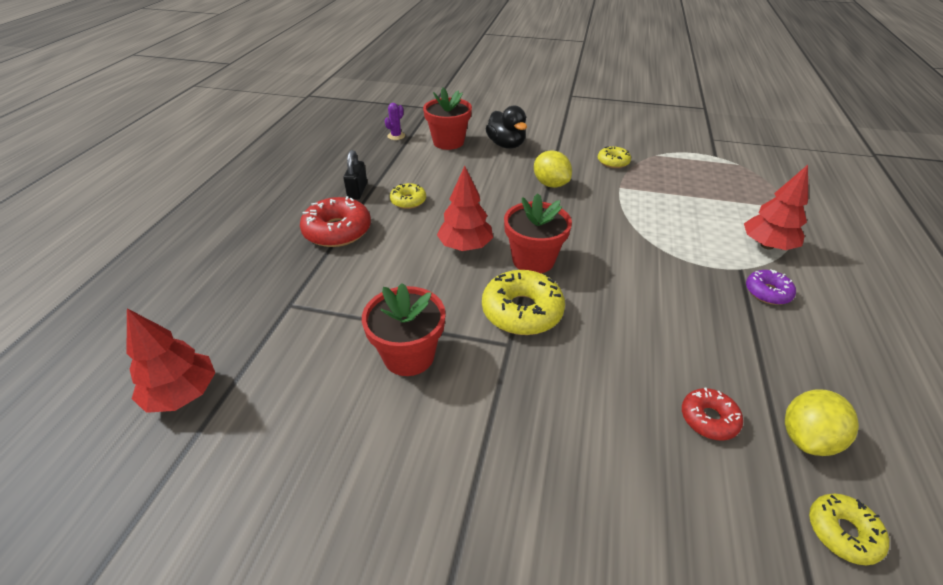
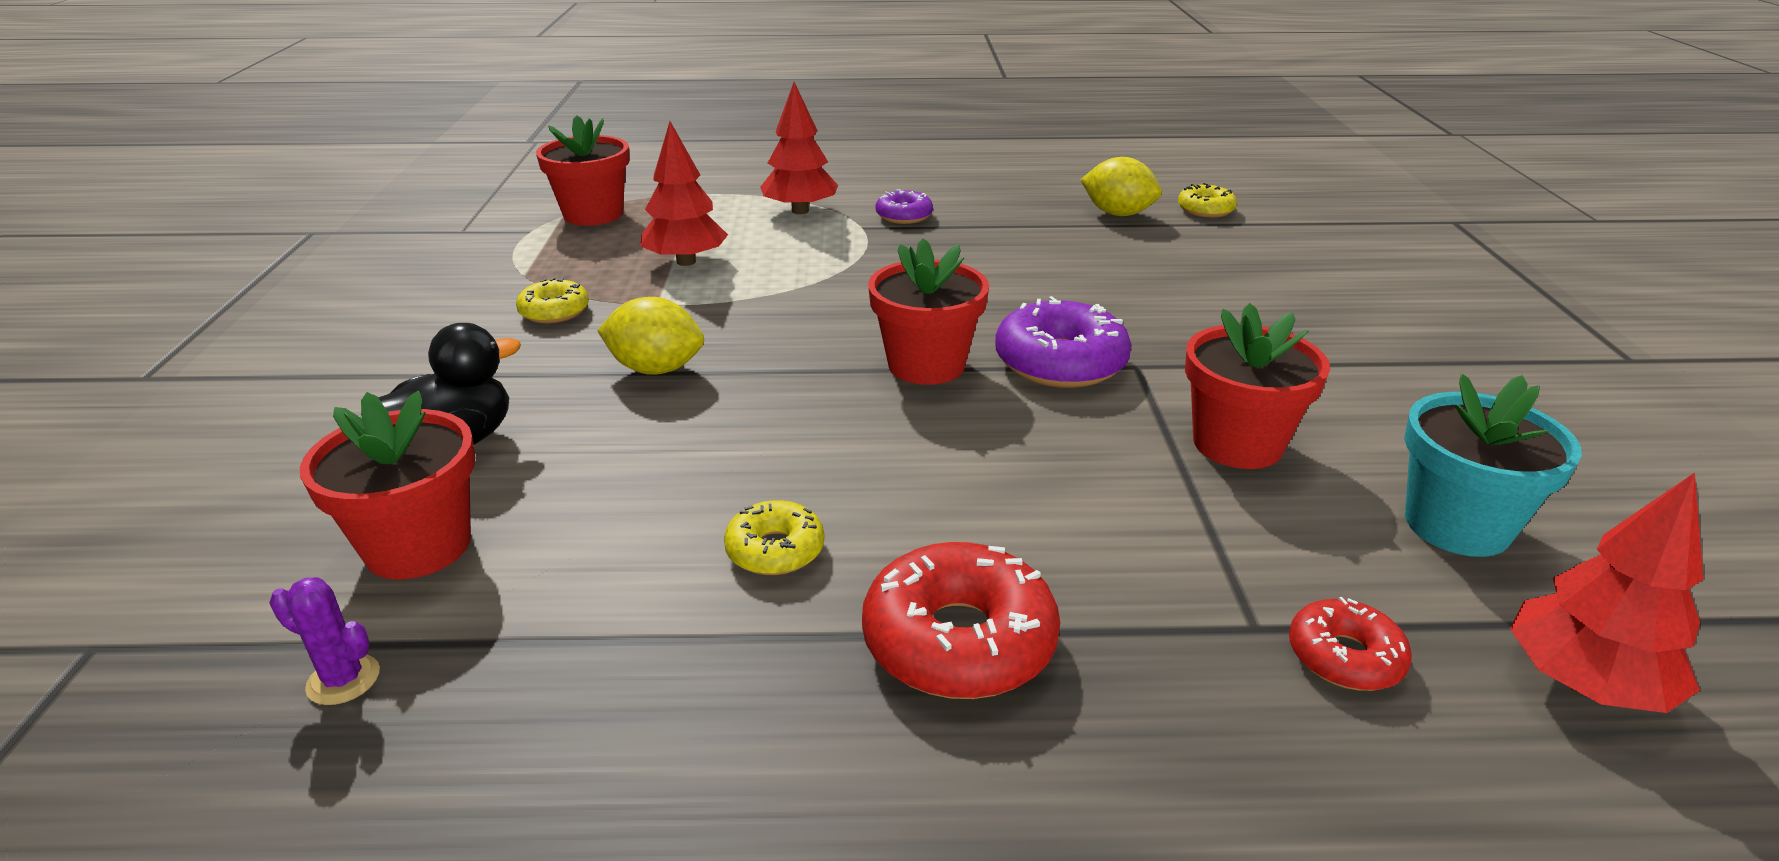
camera: 105 degrees left, 10 degrees down
black padlock [343,150,367,199] -> none
red tree [437,166,493,251] -> red tree moved to [641,121,728,266]
yellow donut [482,270,565,335] -> purple donut [995,296,1131,388]
yellow lemon [534,150,572,188] -> yellow lemon turned 60 degrees clockwise [597,297,704,375]
red donut [682,387,743,441] -> red donut moved to [1289,597,1412,691]
none -> red flower pot [536,115,629,226]
none -> turquoise flower pot [1404,374,1582,557]

